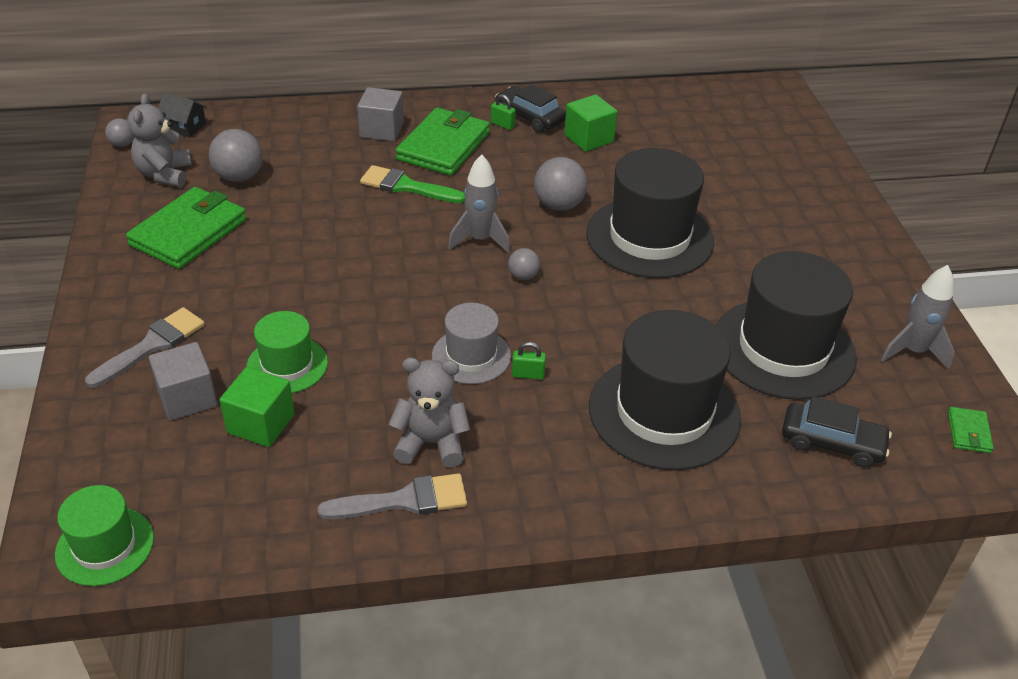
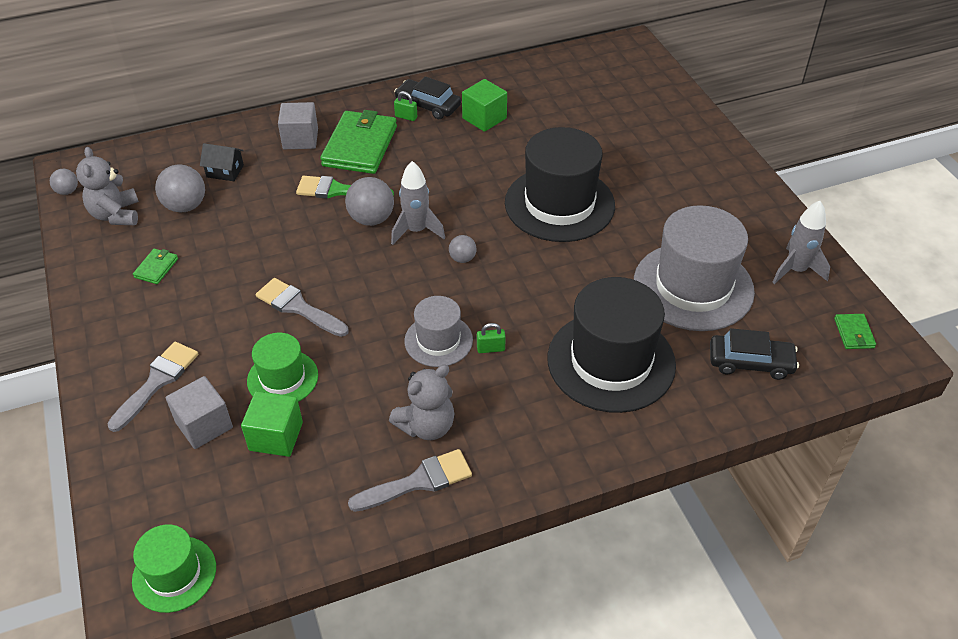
camera: 10 degrees left, 5 degrees up
green wallet [126,187,246,269] -> green wallet [133,249,178,284], size x0.44
black house [158,92,207,138] -> black house moved to [200,143,244,181]
grey teddy bear [389,358,470,467] -> grey teddy bear turned 150 degrees clockwise [389,365,454,440]
grey ball [534,157,588,211] -> grey ball moved to [345,177,394,226]
black hat [716,251,857,400] -> grey hat [634,205,755,331]
none -> grey brush [256,278,349,337]

